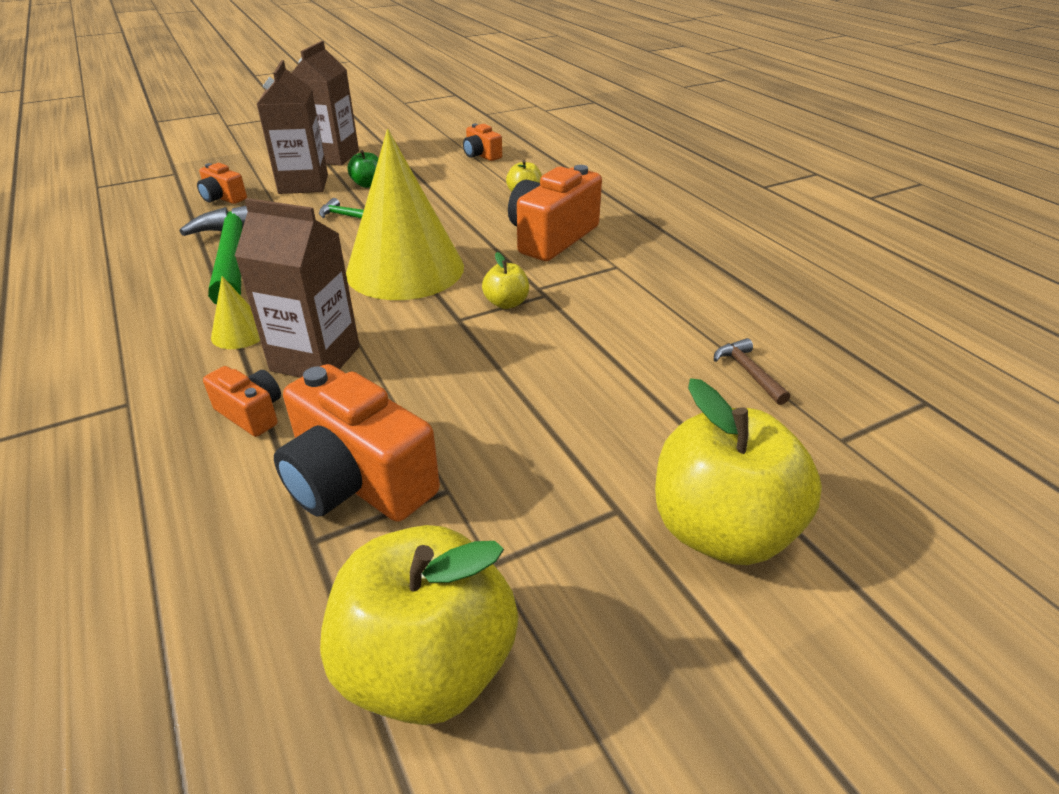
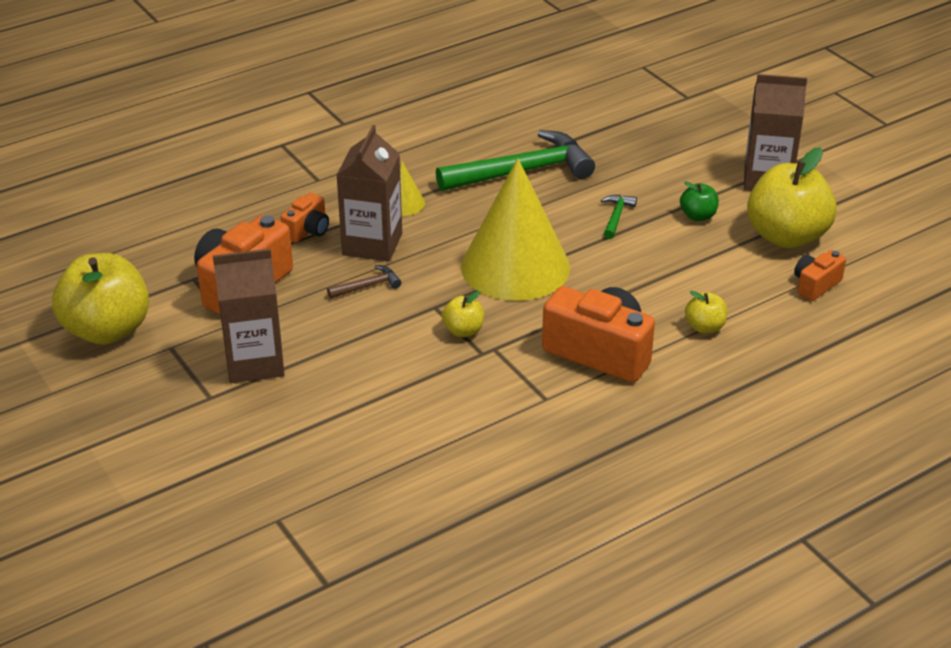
camera: 85 degrees right, 0 degrees up
orange camera [197,163,247,204] -> none
brown carton [256,60,328,194] -> brown carton moved to [213,249,285,383]
yellow apple [655,378,822,565] -> yellow apple moved to [747,147,837,248]
brown hammer [714,338,790,405] -> brown hammer moved to [327,265,402,298]

